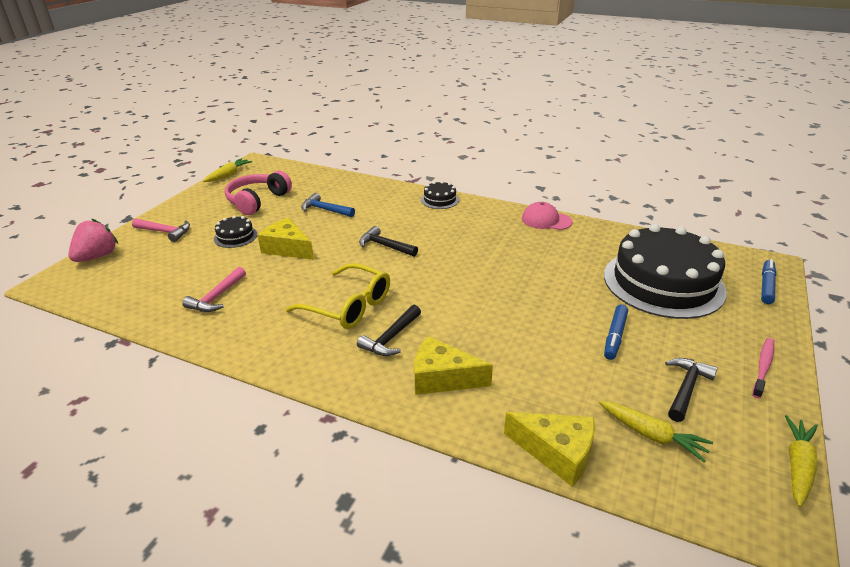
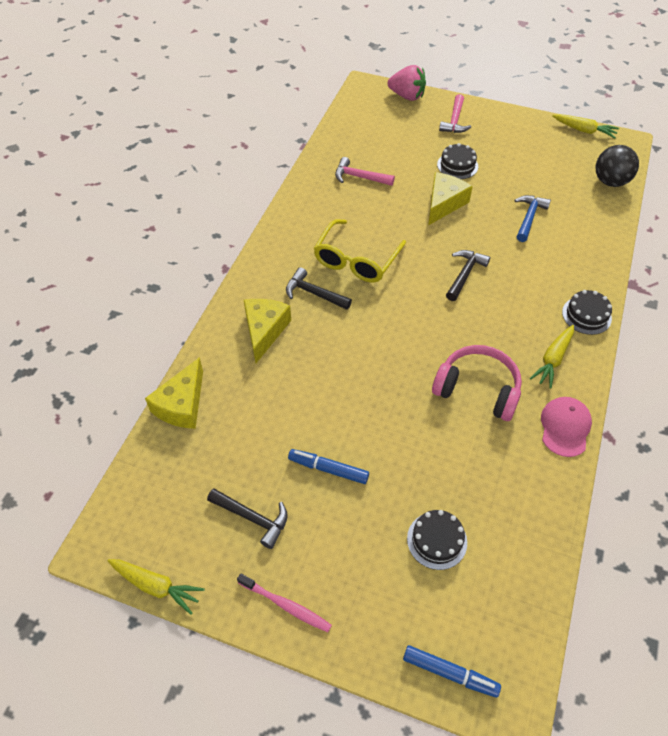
camera: 85 degrees right, 20 degrees up
pink headphones [225,171,292,215] -> pink headphones moved to [432,345,522,421]
yellow carrot [599,401,713,462] -> yellow carrot moved to [530,325,574,389]
black cake [604,224,727,319] -> black cake [407,510,467,570], size x0.42
none -> black ball [596,145,639,187]

